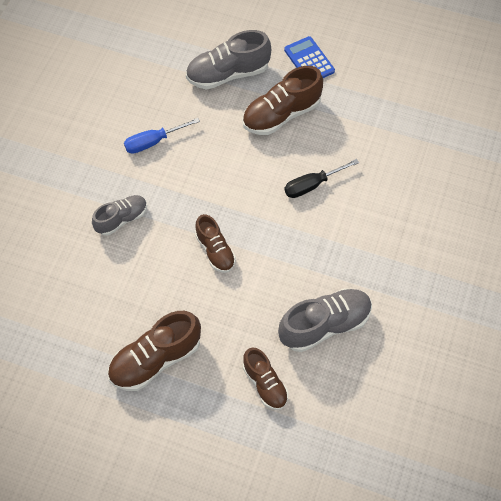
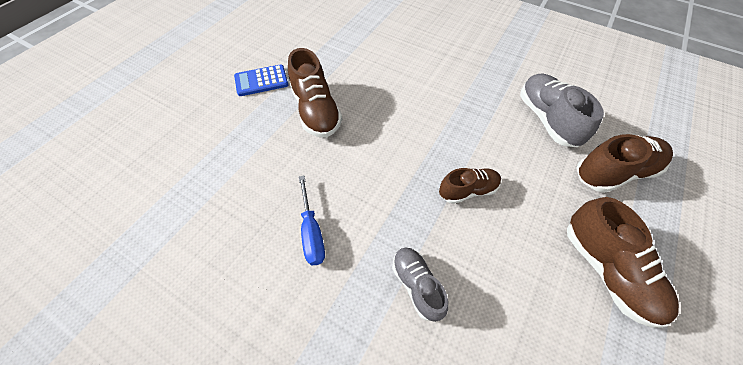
camera: 80 degrees left, 5 degrees down
grey shoe [186,30,271,90] -> none
brown shoe [243,347,288,410] -> brown shoe [576,134,673,193], size x1.60
black screwdriver [284,159,359,198] -> none

